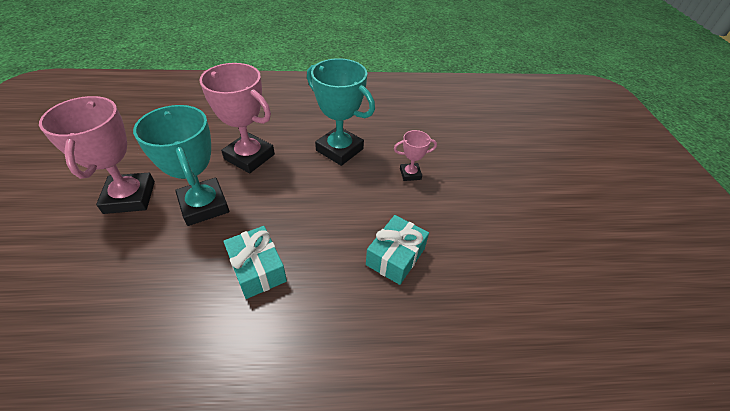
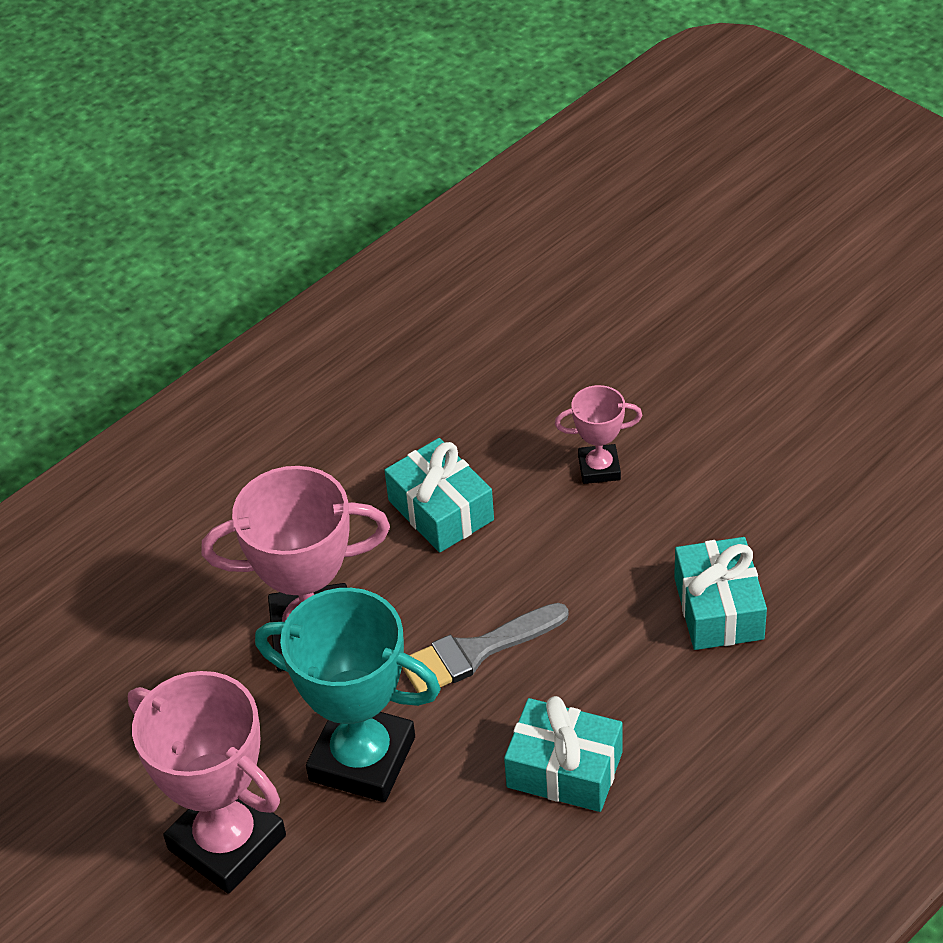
camera: 35 degrees left, 0 degrees up
turquoise trophy [307,58,375,166] -> turquoise gift [384,438,494,553]
pink trophy [394,130,437,181] -> pink trophy turned 45 degrees clockwise [555,385,642,484]
none -> grey brush [402,603,569,693]

